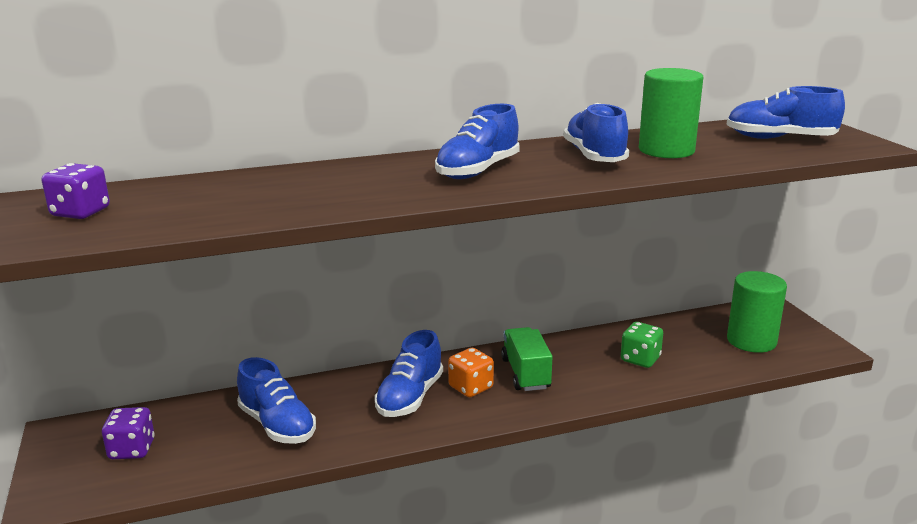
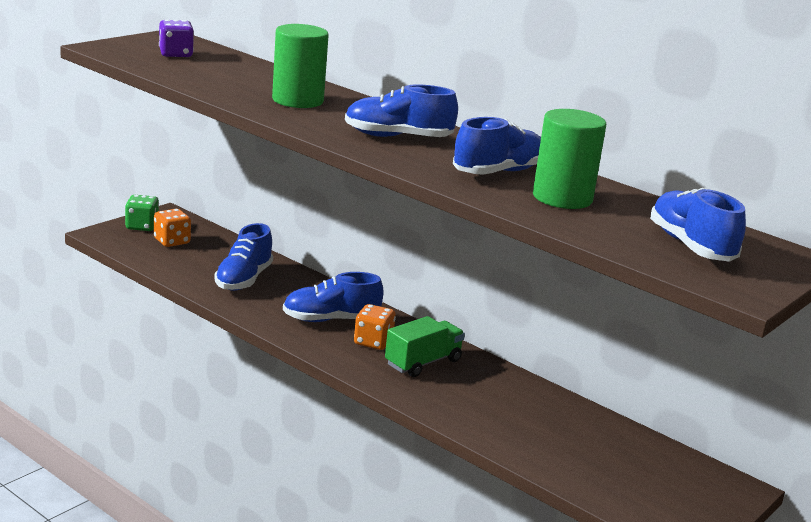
camera: 55 degrees right, 0 degrees up
purple dice [102,407,155,459] -> orange dice [154,209,191,247]
green dice [621,322,663,368] -> green dice moved to [125,195,159,231]
green cylinder [727,271,787,353] -> green cylinder moved to [272,24,329,108]

